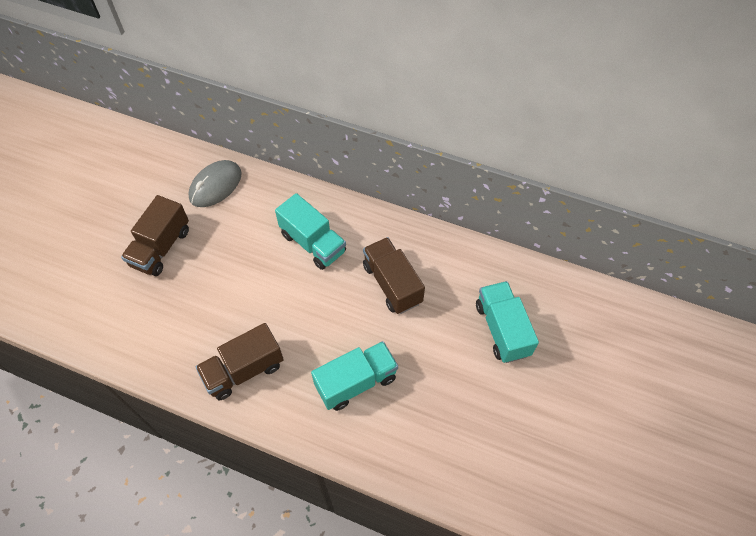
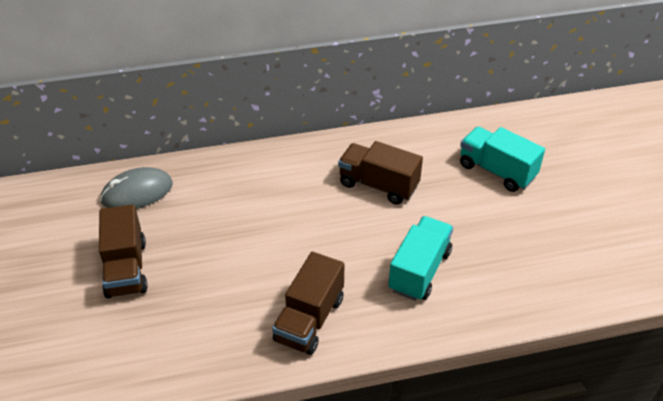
camera: 35 degrees left, 15 degrees down
grey mouse [188,160,242,207] -> grey mouse turned 60 degrees clockwise [100,167,173,209]
turquoise truck [275,193,346,270] -> none

